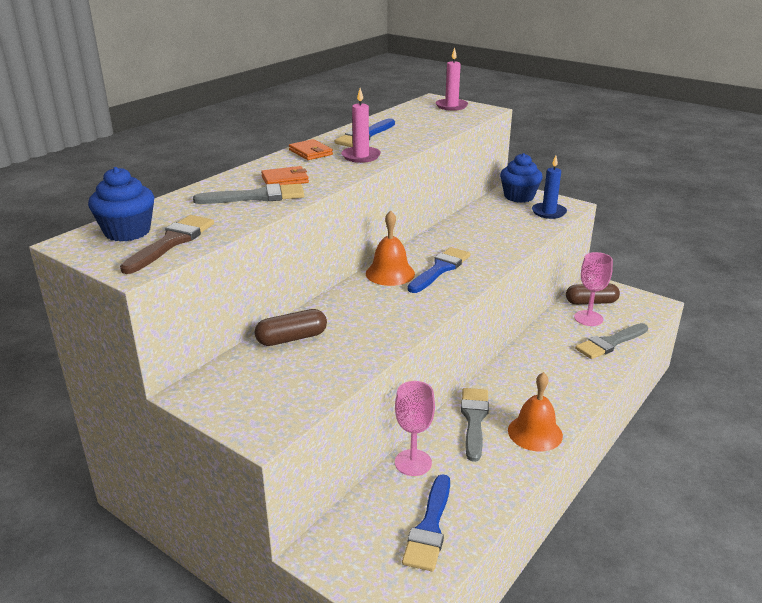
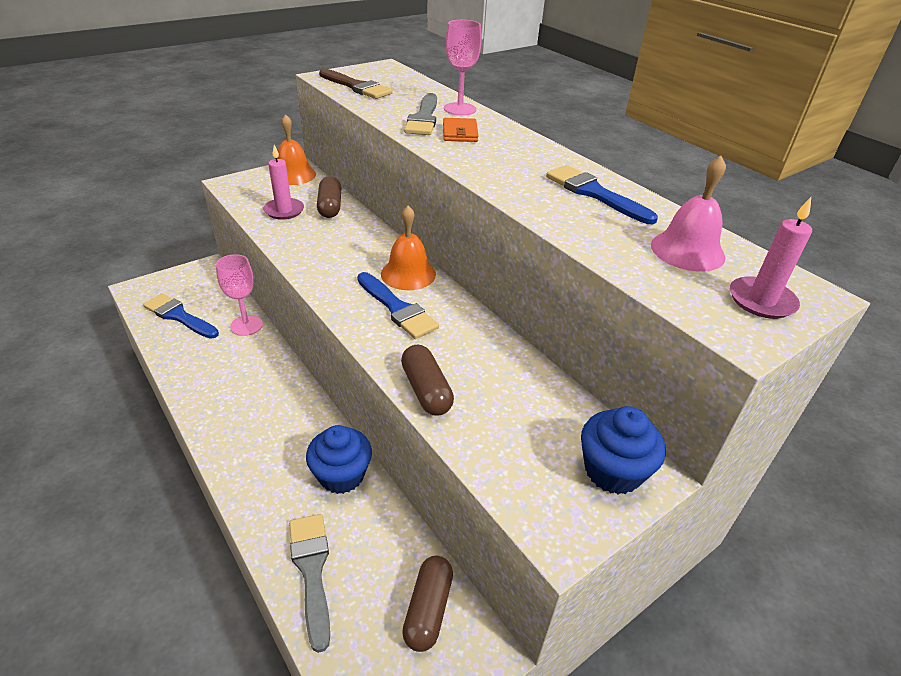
camera: 105 degrees right, 10 degrees up
blue cupcake [88,167,154,242] -> blue cupcake moved to [306,425,372,494]
orange wallet [289,139,333,160] -> none
pink candle [341,88,381,163] -> pink candle moved to [263,145,304,220]
grey brush [461,388,489,462] -> none
orange bell [508,372,563,452] -> orange bell moved to [277,114,316,185]
blue candle [532,156,567,219] -> none
pink goblet [574,252,613,326] -> pink goblet moved to [444,20,482,116]
none -> brown capsule [401,345,454,415]
none -> pink bell [651,156,726,272]

